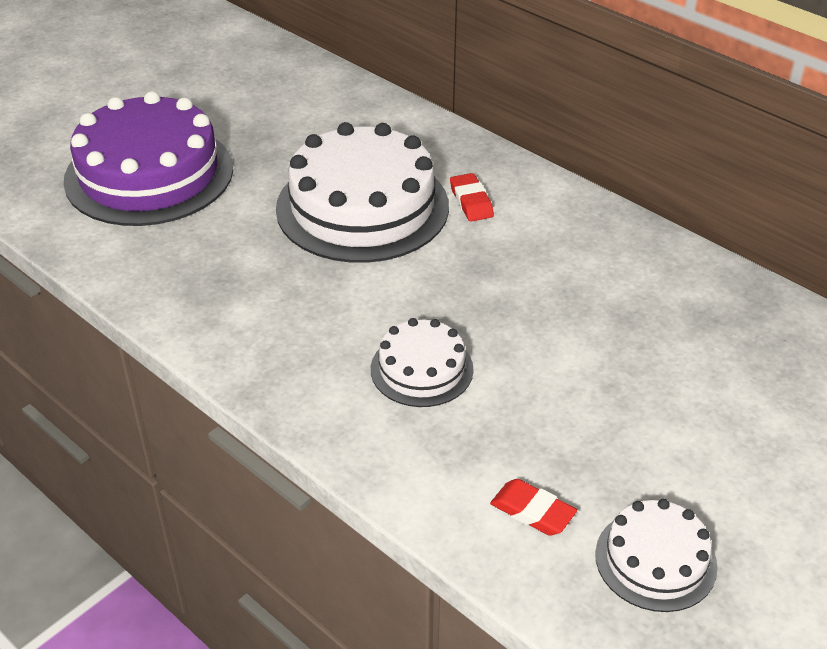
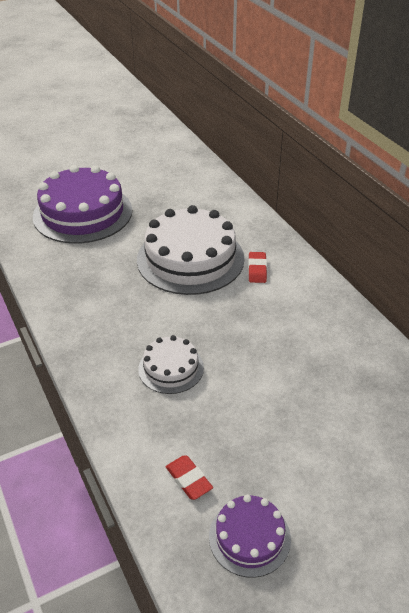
camera: 20 degrees right, 0 degrees up
white cake [595,499,718,612] -> purple cake [209,495,291,578]

